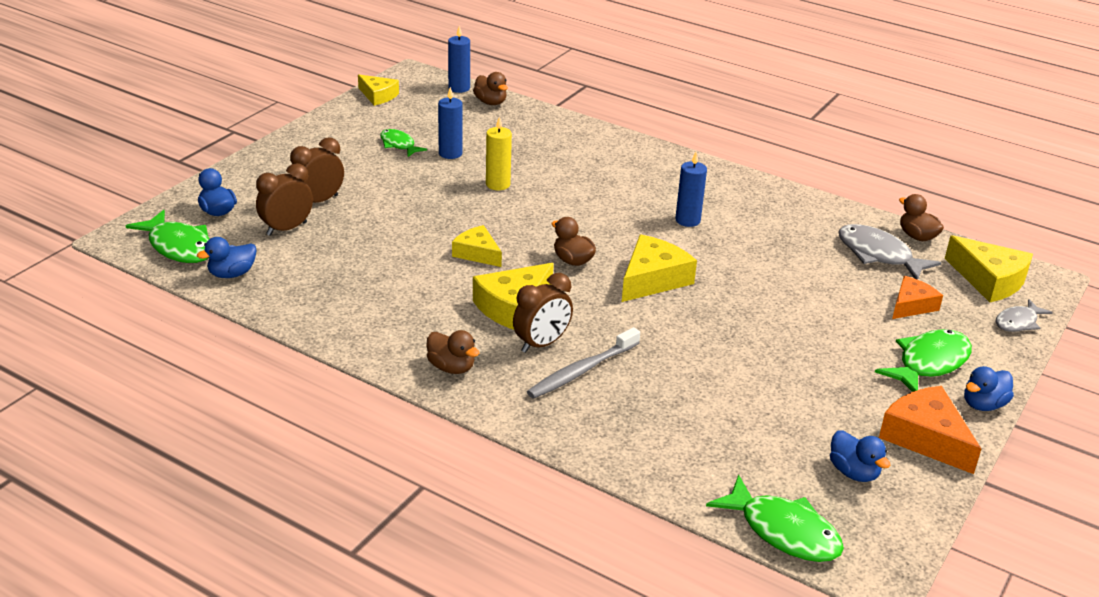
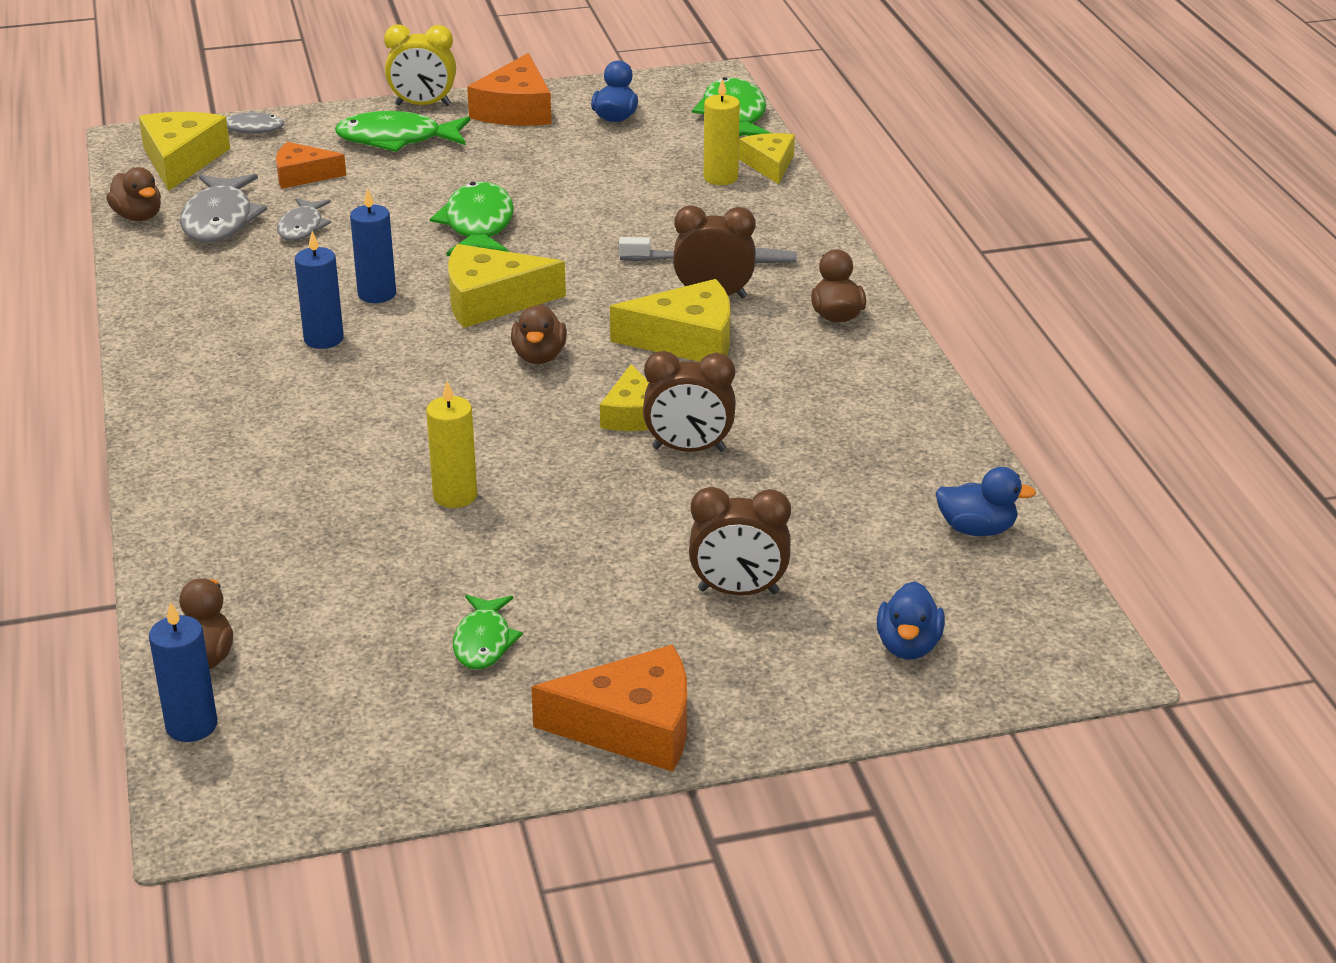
camera: 135 degrees left, 0 degrees up
green fish [126,210,209,263] -> green fish moved to [430,182,514,256]
brown clock [256,163,313,236] -> brown clock moved to [643,351,736,452]
yellow cheese [358,74,399,106] -> yellow cheese moved to [739,133,795,184]
blue candle [438,87,463,159] -> blue candle moved to [350,188,396,303]
brown duck [899,194,944,241] -> brown duck turned 45 degrees counterclockwise [106,167,161,221]
blue duck [964,366,1014,411] -> yellow clock [384,24,456,106]
none -> grey fish [277,198,331,241]
none -> orange cheese [531,645,687,772]
none -> yellow candle [704,78,740,185]

